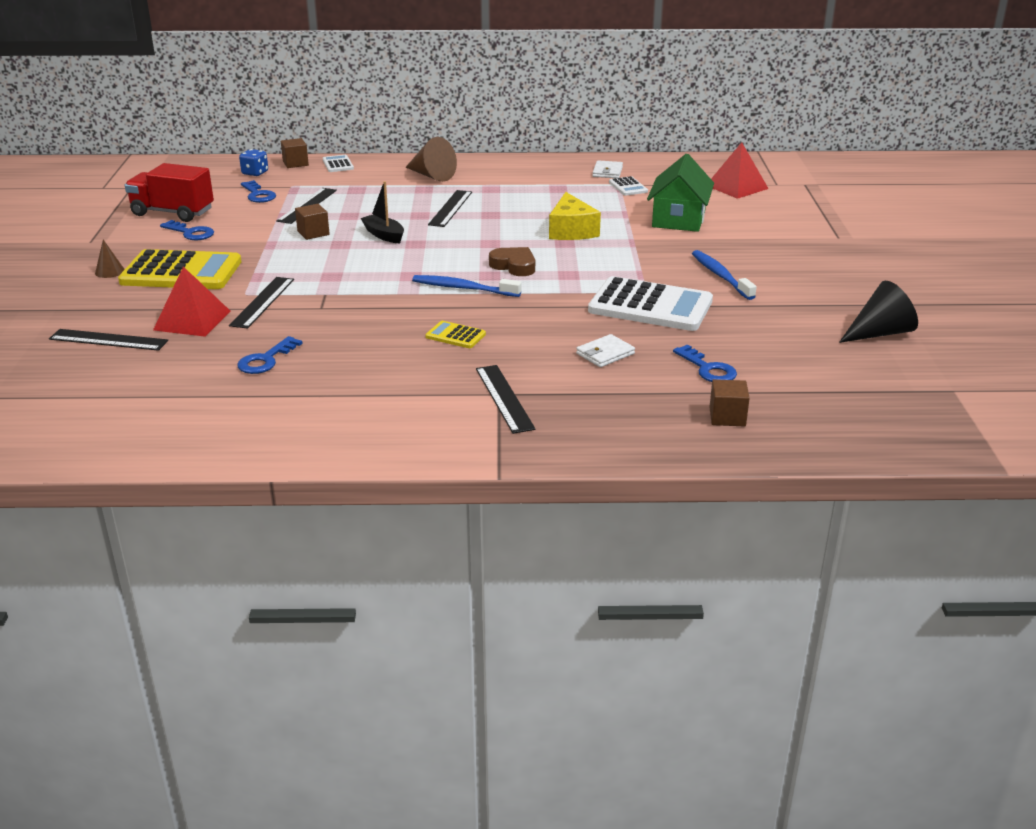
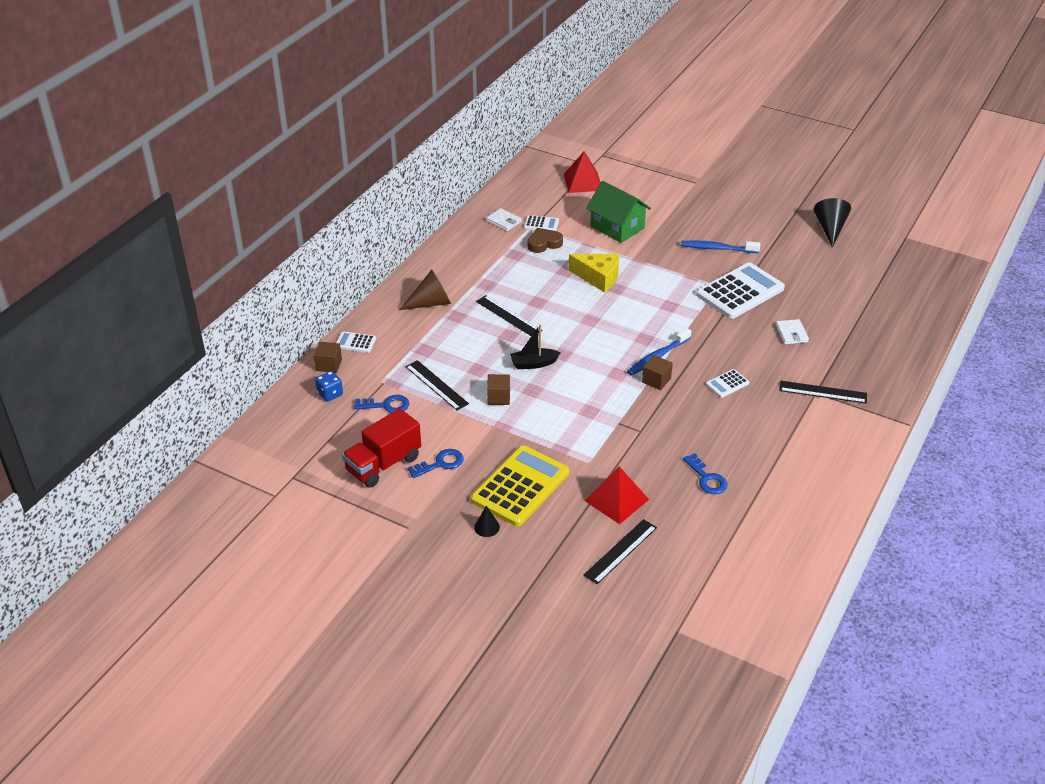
camera: 60 degrees left, 10 degrees up
brown cone [95,240,125,278] -> black cone [474,506,500,537]
black ruler [229,277,294,329] -> none
yellow calculator [426,321,486,348] -> white calculator [706,369,749,398]
brown heart [489,247,535,276] -> brown heart moved to [528,228,563,253]
blue key [673,344,737,382] -> none
brown cube [709,379,750,426] -> brown cube moved to [642,355,673,390]

